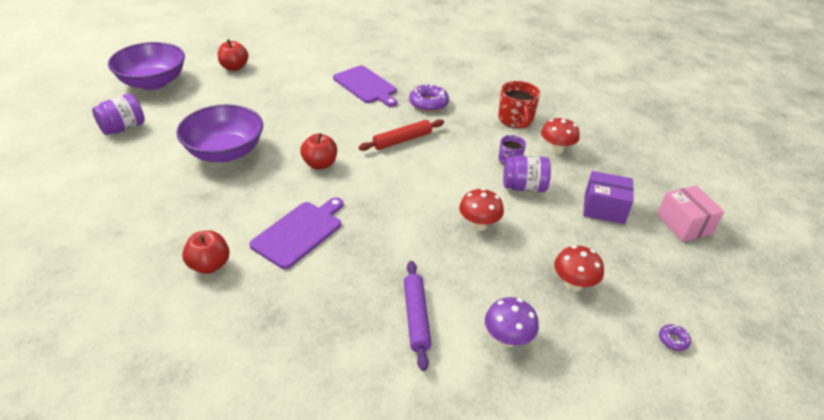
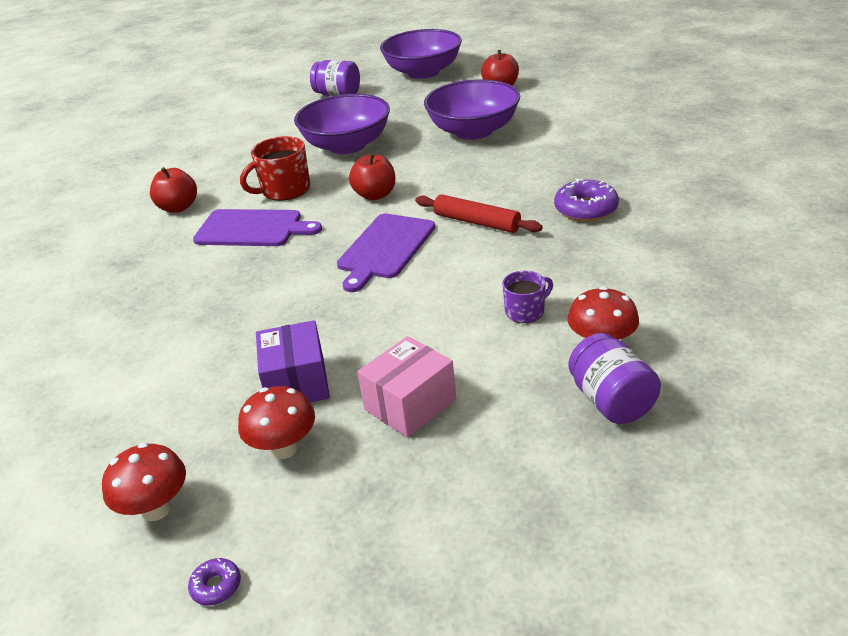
camera: 70 degrees right, 5 degrees down
purple cutting board [333,65,397,107] -> purple cutting board moved to [337,214,435,292]
purple rolling pin [404,261,432,371] -> none
red mushroom [459,188,504,231] -> red mushroom moved to [102,443,186,521]
purple mushroom [485,297,539,347] -> none
red mug [498,81,540,128] -> red mug moved to [240,136,310,201]
purple jar [503,155,551,192] -> purple jar moved to [569,333,661,424]
purple box [583,171,634,224] -> purple box moved to [256,320,330,402]
pink box [657,186,725,242] -> pink box moved to [357,336,456,438]
none -> purple bowl [424,79,520,140]

